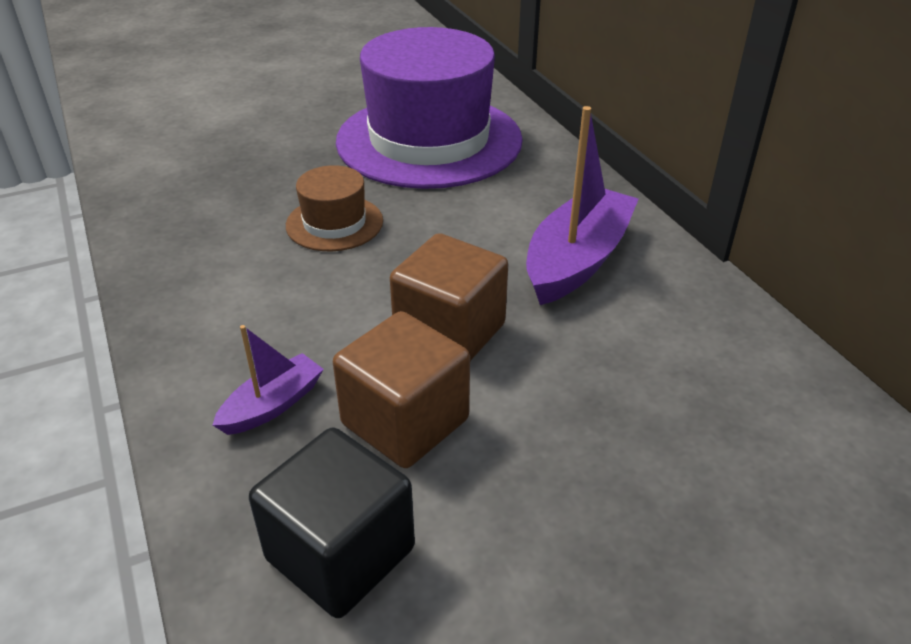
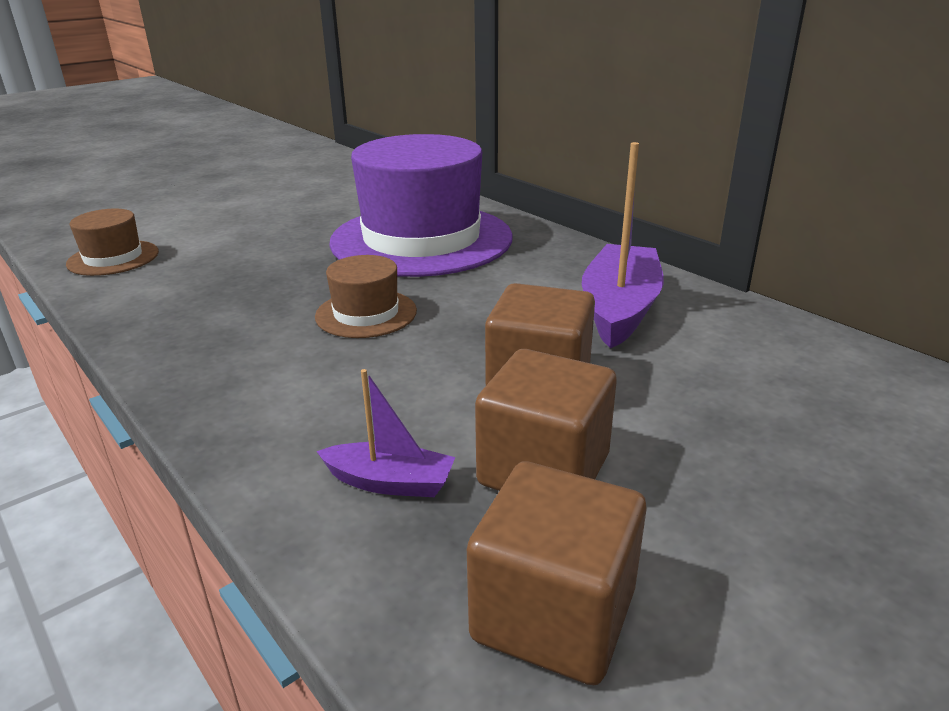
camera: 15 degrees left, 10 degrees down
purple boat [213,325,324,435] -> purple boat turned 75 degrees clockwise [316,369,455,497]
black cube [249,428,415,618] -> brown cube [467,461,647,685]
none -> brown hat [66,209,159,276]

